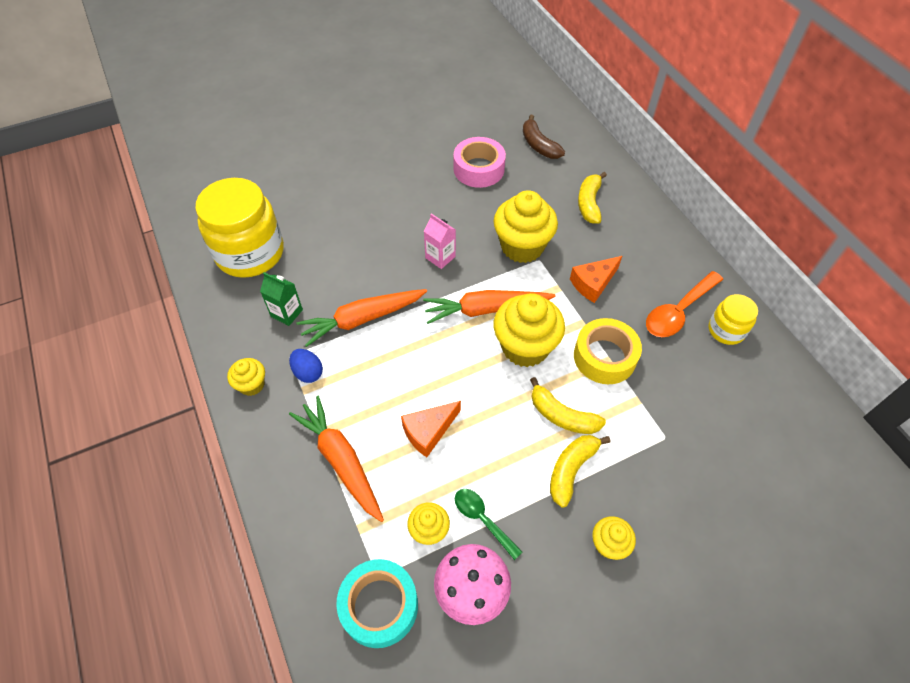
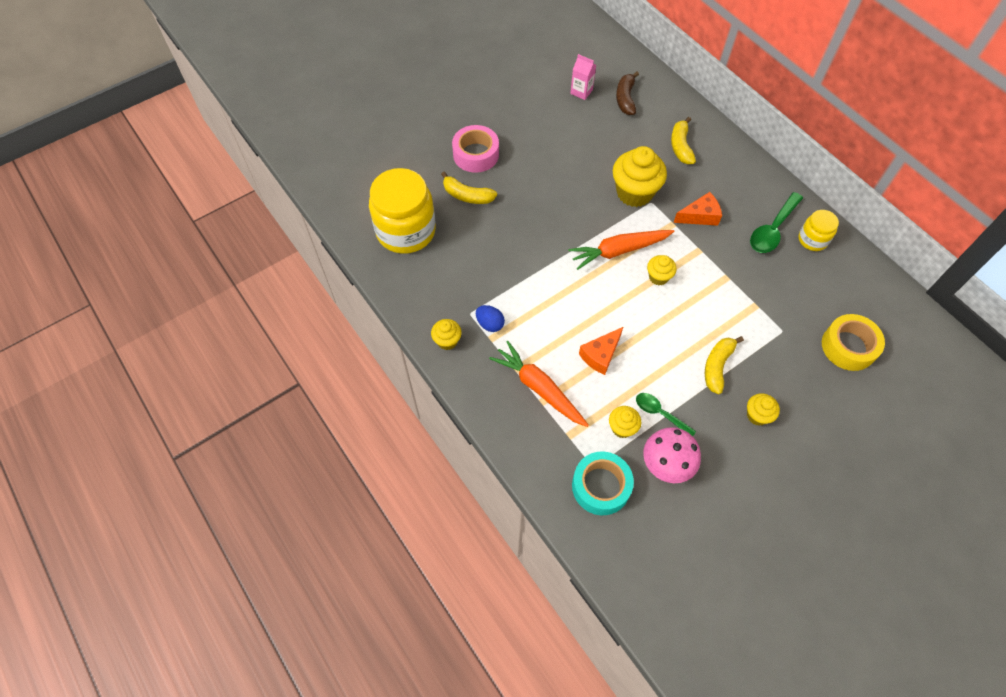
camera: 10 degrees left, 5 degrees up
green carton [260,272,303,326] -> none
orange carrot [296,289,427,347] -> none
pink carton [424,214,456,269] -> pink carton moved to [570,54,596,100]
pink tape [454,137,506,188] -> pink tape moved to [452,125,499,173]
yellow cupcake [493,293,565,367] -> yellow cupcake [647,255,677,285], size x0.51
brown banana [523,115,565,159] -> brown banana turned 45 degrees clockwise [616,72,639,115]
yellow banana [530,377,606,434] -> yellow banana moved to [441,172,497,204]
orange cheese [570,256,622,303] -> orange cheese turned 150 degrees counterclockwise [673,192,722,226]
yellow tape [574,318,642,384] -> yellow tape moved to [822,314,885,371]
orange spoon [646,271,723,337] -> green spoon [750,192,803,253]

